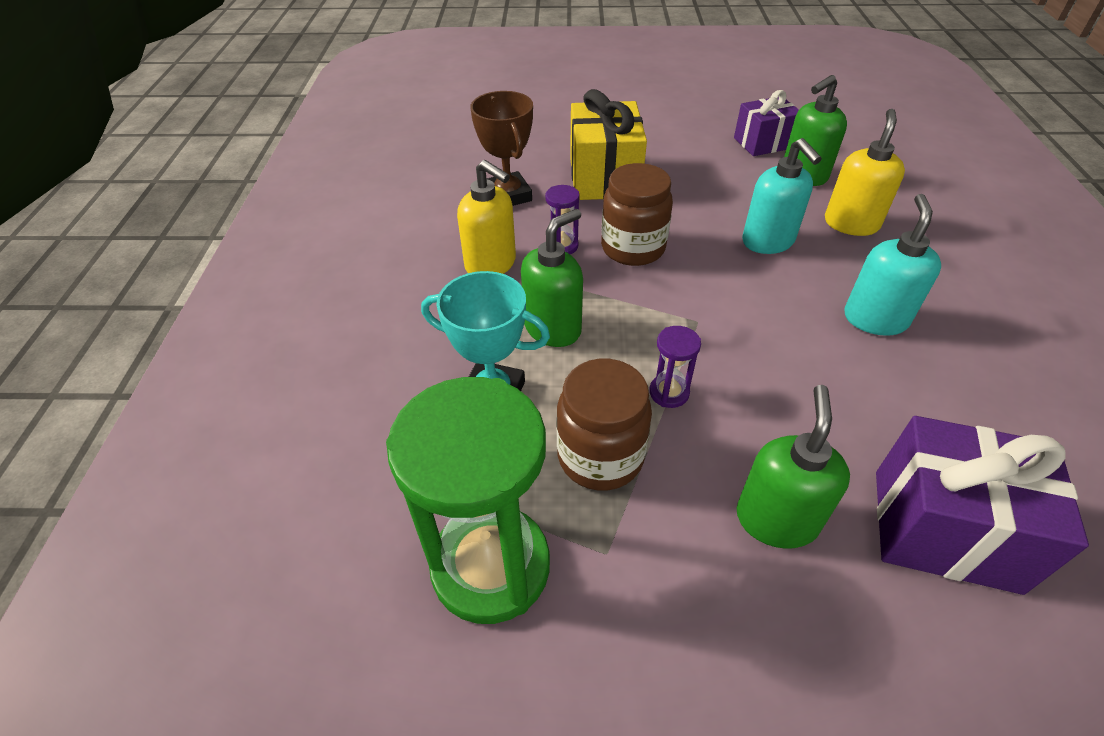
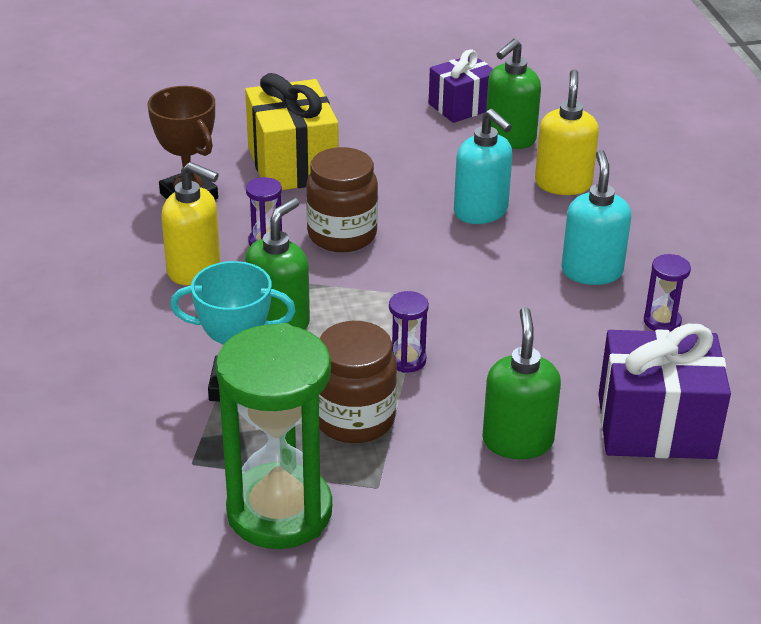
camera: 15 degrees left, 10 degrees down
none -> purple hourglass [644,254,691,332]

